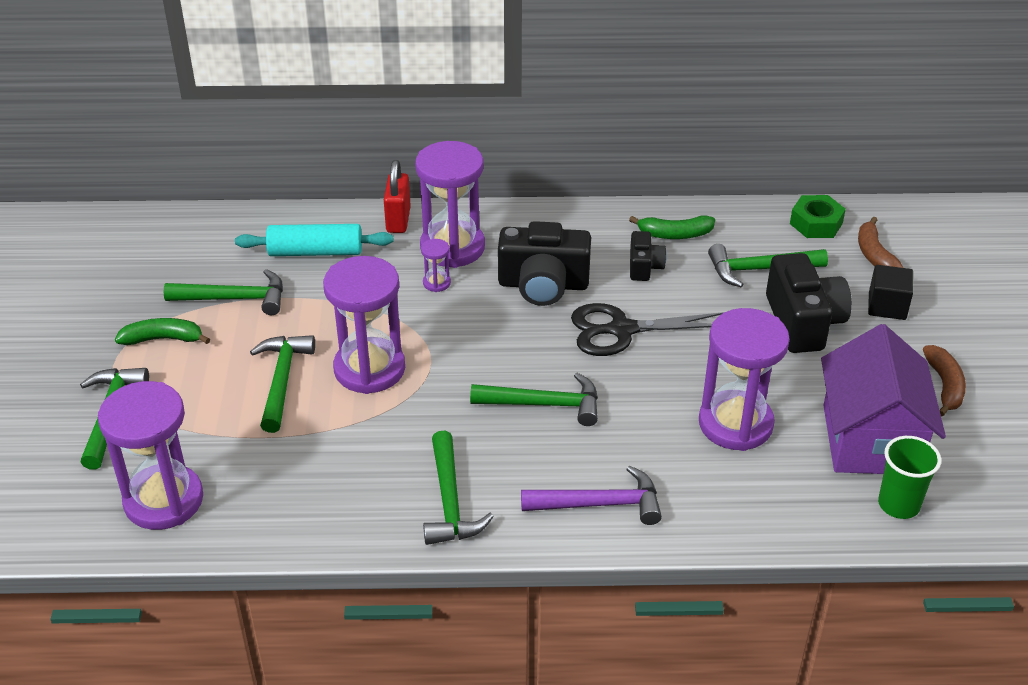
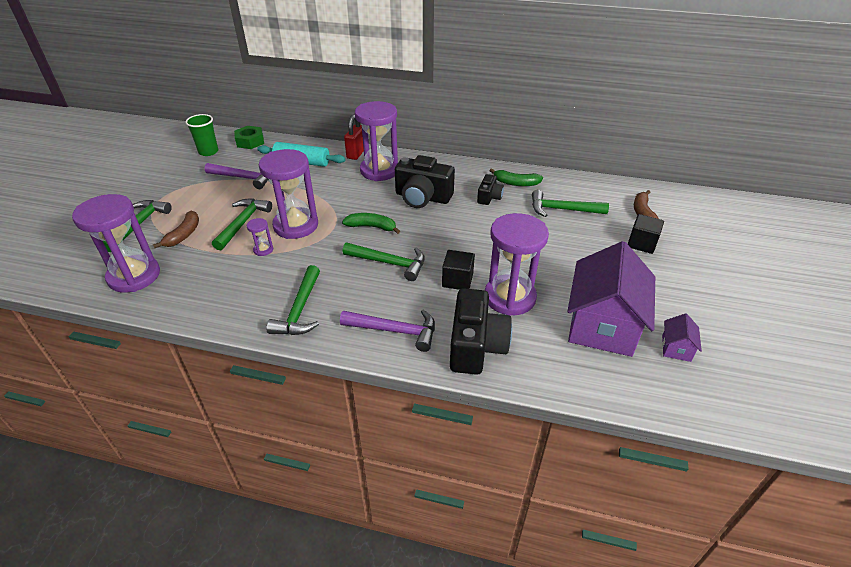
camera: 15 degrees right, 0 degrees up
green banana [115,318,210,345] -> green banana moved to [342,213,400,234]
green hammer [164,269,283,315] -> purple hammer [205,163,269,189]
purple hourglass [421,239,451,292] -> purple hourglass moved to [247,218,273,256]
black scissors [571,303,724,356] -> none
black camera [766,253,852,353] -> black camera moved to [450,288,512,375]
green nut [790,195,846,238] -> green nut moved to [234,126,264,149]
green cup [878,436,941,519] -> green cup moved to [185,114,219,156]
brown banana [923,345,966,416] -> brown banana moved to [153,211,199,248]
none -> black cube [442,250,475,290]
none -> purple house [662,313,702,362]

